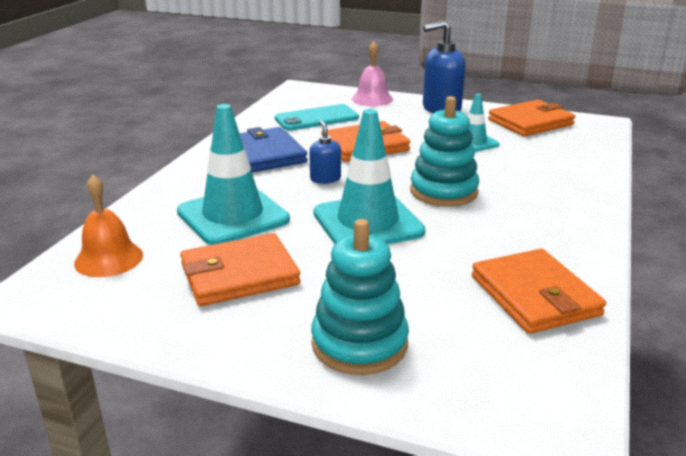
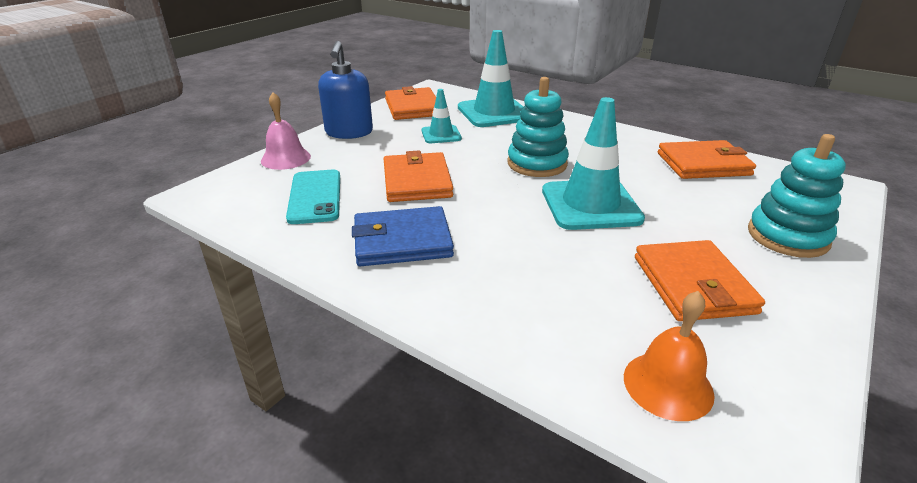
camera: 75 degrees left, 5 degrees up
turquoise traffic cone [177,104,290,245] -> turquoise traffic cone moved to [458,30,523,127]
blue soap dispenser [309,120,341,184] -> none

